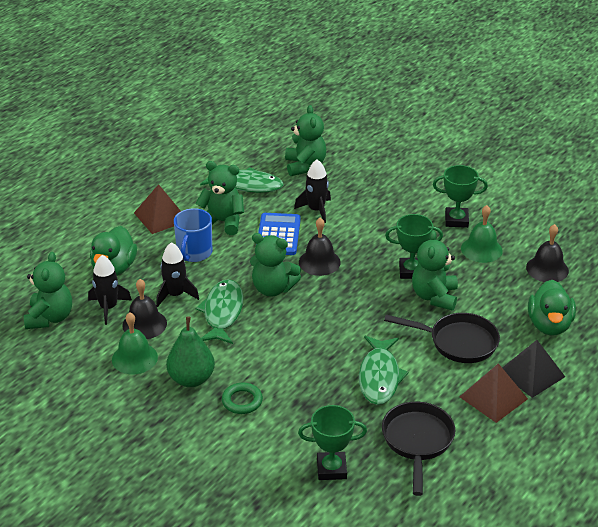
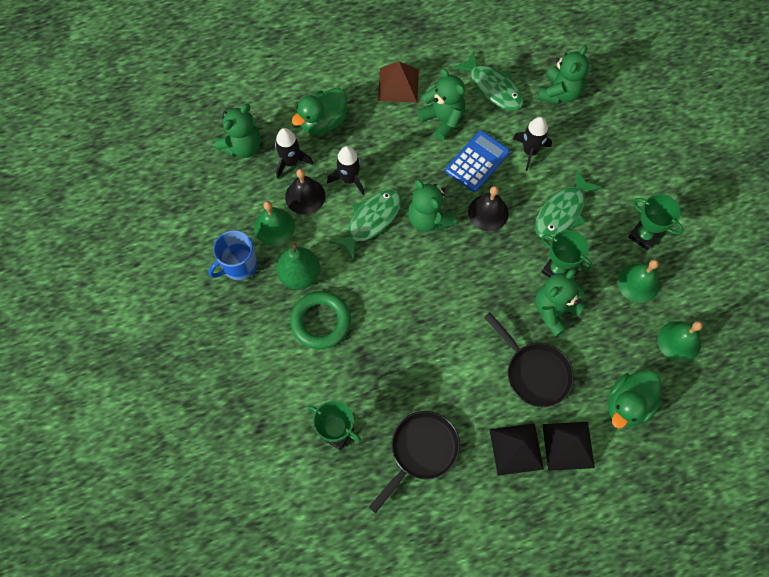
camera: 35 degrees right, 30 degrees up
blue mug [174,208,212,262] -> blue mug moved to [209,230,258,280]
green ring [222,383,263,414] -> green ring [290,291,351,349], size x1.64
green fish [359,336,409,405] -> green fish moved to [535,170,602,239]
brown pyramid [459,363,528,423] -> black pyramid [489,423,544,476]
black bell [526,224,569,282] -> green bell [658,321,703,363]

